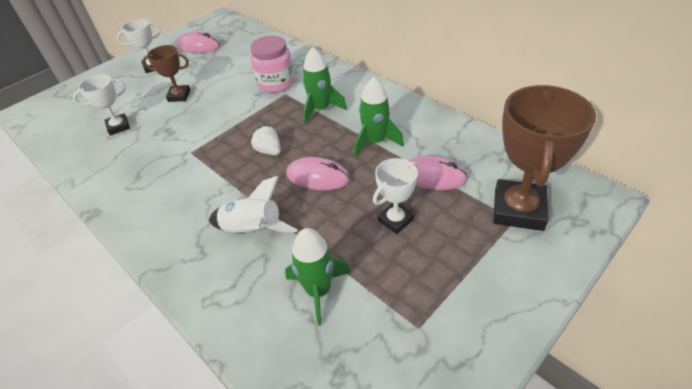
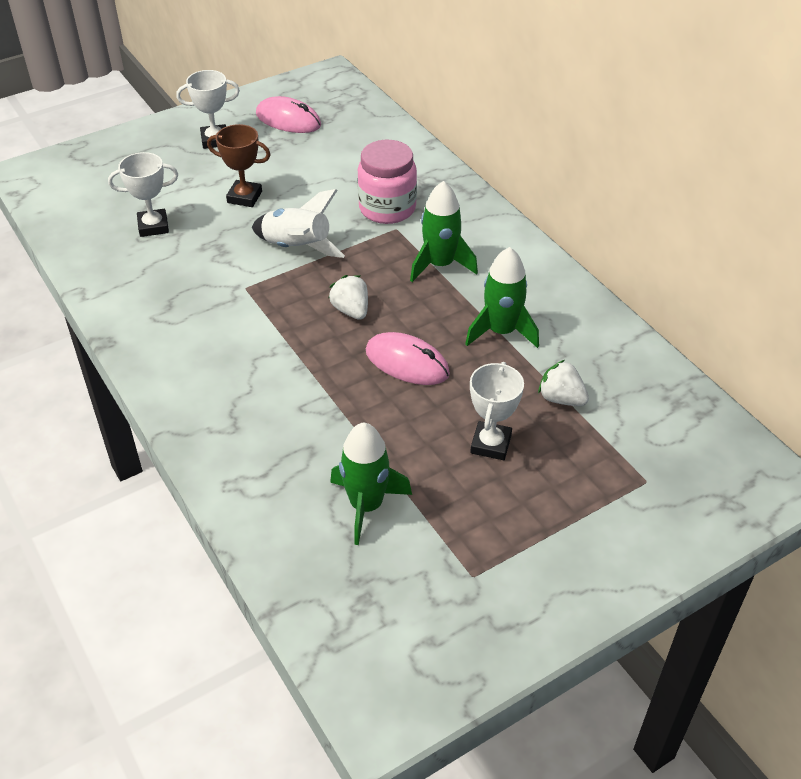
camera: 10 degrees right, 0 degrees up
white rocket [209,176,297,234] -> white rocket moved to [252,189,345,258]
white trophy [373,158,418,234] -> white trophy turned 45 degrees counterclockwise [470,362,524,460]
pink mouse [408,156,468,190] -> white strawberry [538,360,589,406]
brown trophy [493,85,596,231] -> none

